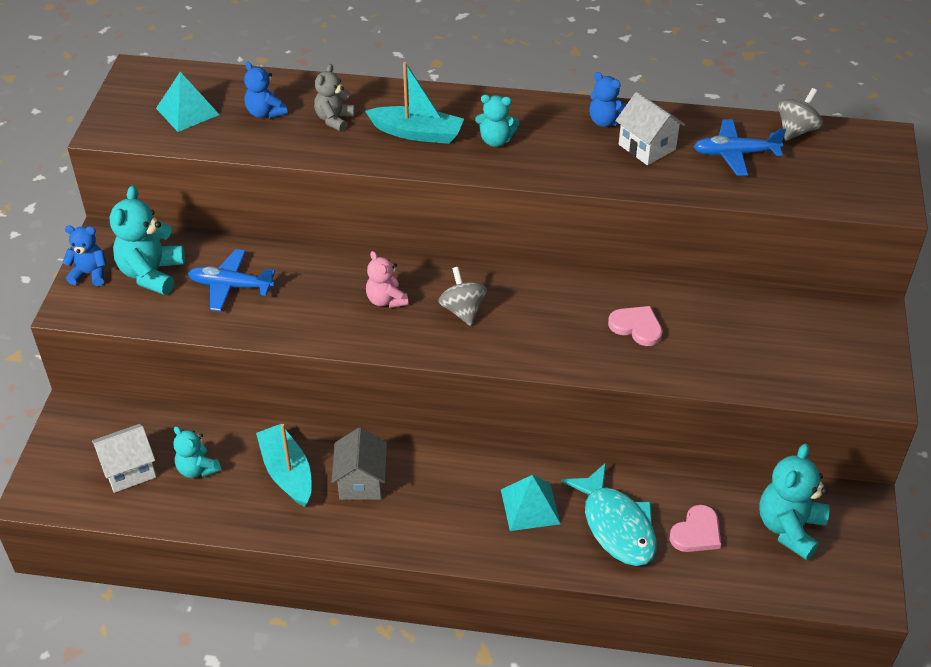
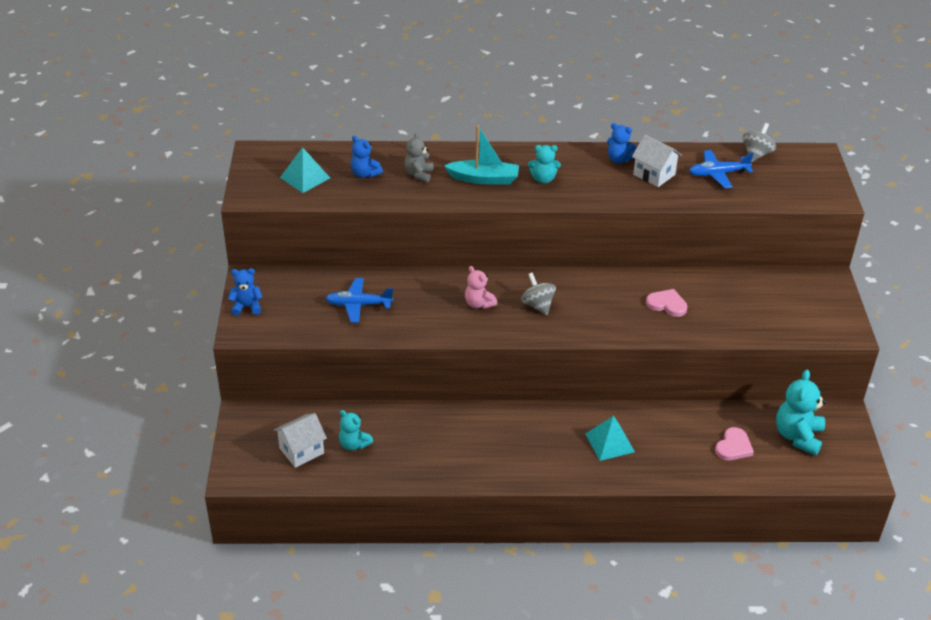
camera: 10 degrees left, 5 degrees down
turquoise teddy bear [110,186,185,295] -> none
turquoise boat [256,424,312,507] -> none
grey house [332,427,387,500] -> none
turquoise fish [561,463,657,566] -> none

